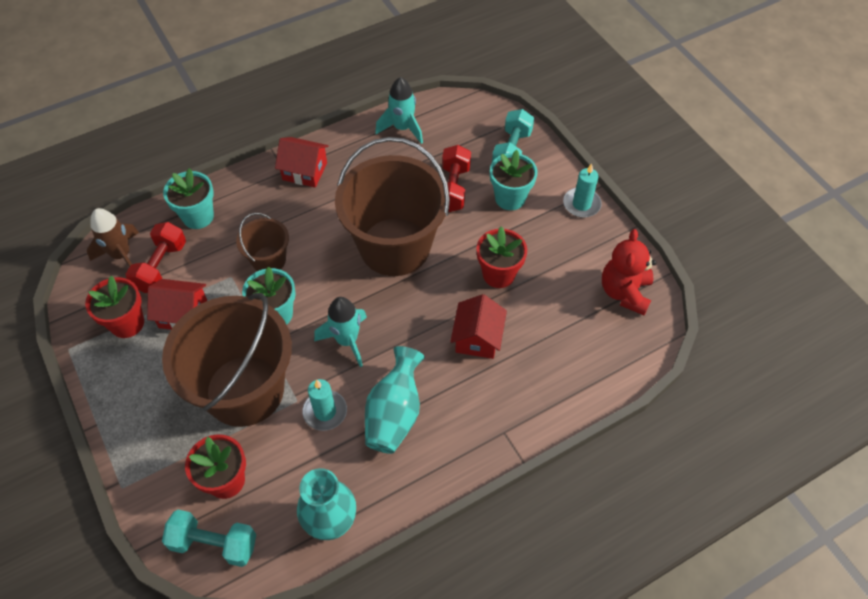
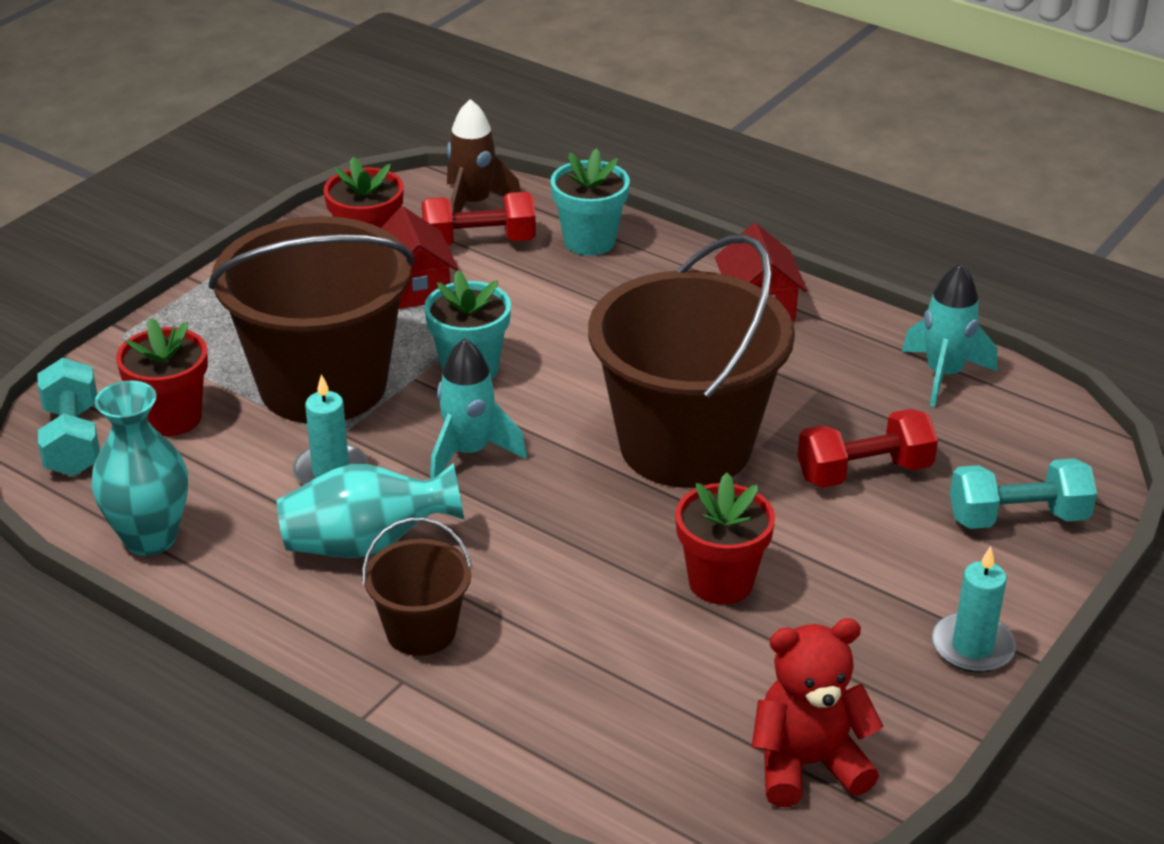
camera: 65 degrees right, 20 degrees down
brown bucket [236,213,289,271] -> brown bucket moved to [362,518,473,656]
red house [450,294,507,359] -> none
turquoise flower pot [490,150,538,210] -> none

